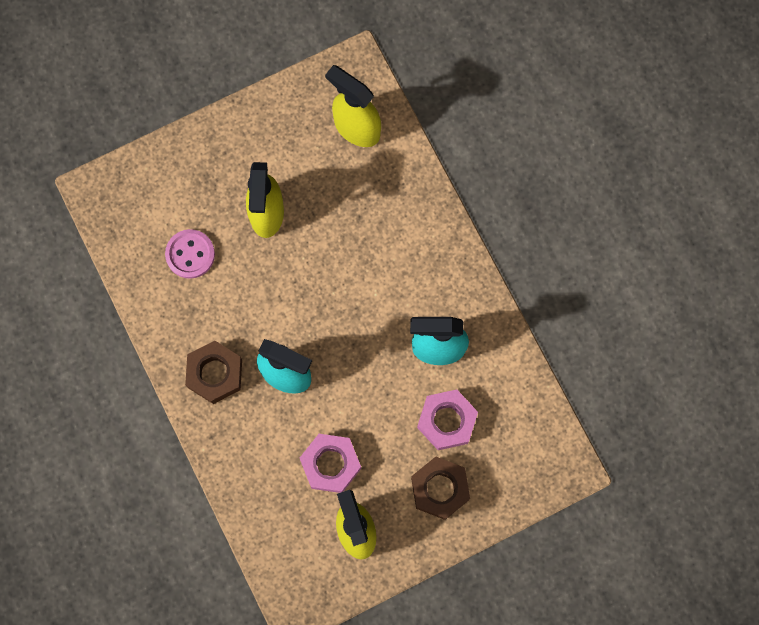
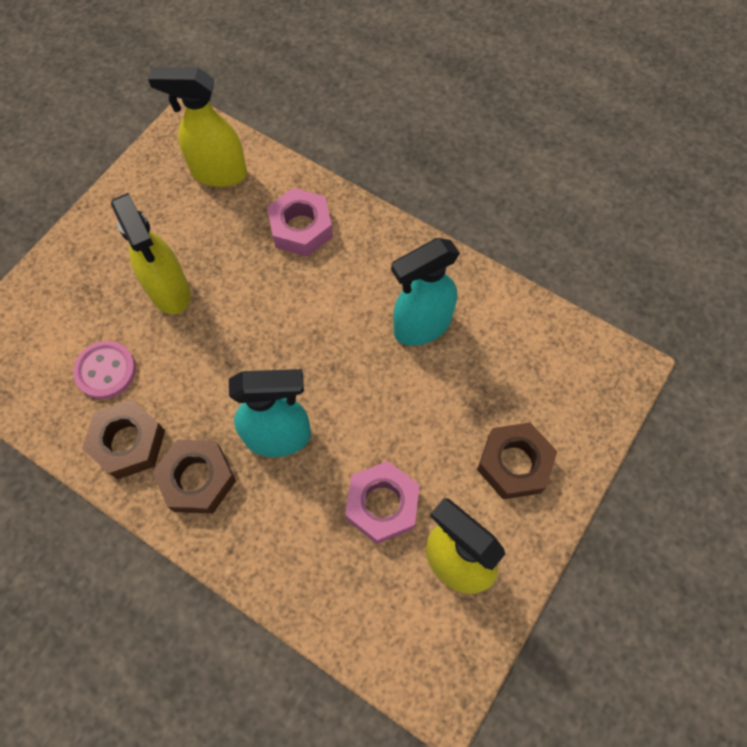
camera: 30 degrees left, 10 degrees down
pink nut [417,389,478,450] -> pink nut moved to [267,188,333,257]
none -> brown nut [82,400,165,480]

